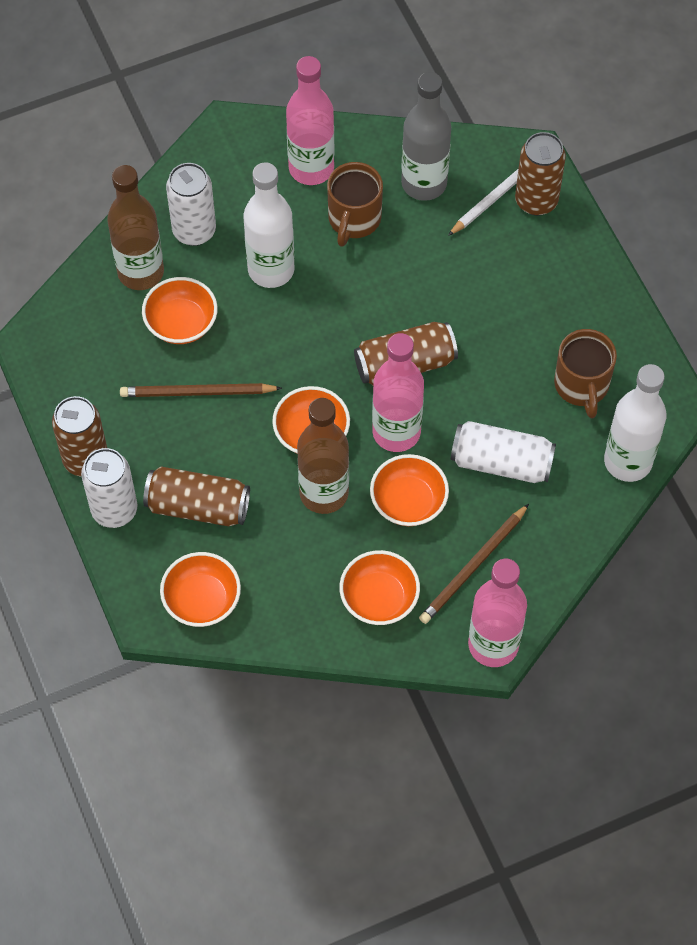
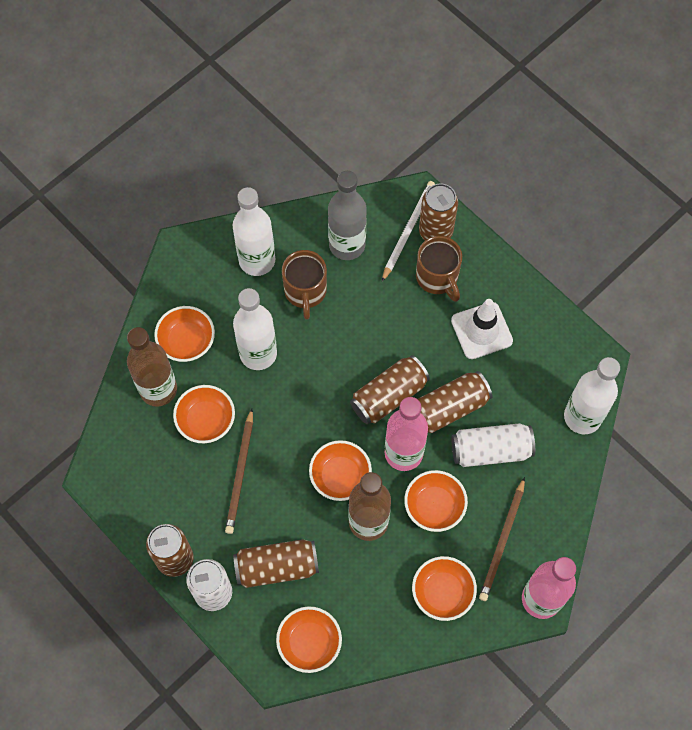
camera: 20 degrees left, 5 degrees up
brown pencil [120,383,282,397] -> brown pencil turned 60 degrees counterclockwise [225,408,253,534]
white can [166,163,216,246] -> orange bowl [154,306,215,362]
pink bottle [286,56,334,185] -> white bottle [233,187,275,276]
brown mug [554,329,617,418] -> brown mug moved to [416,236,462,302]
none -> brown can [418,371,492,433]
none -> white traffic cone [451,299,513,359]

